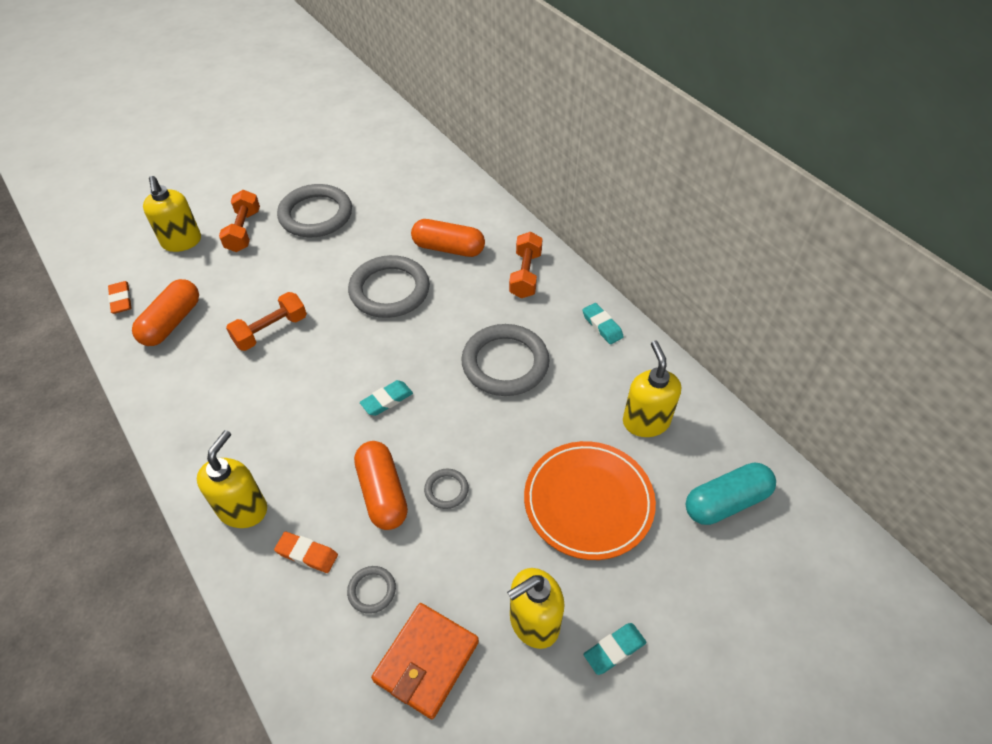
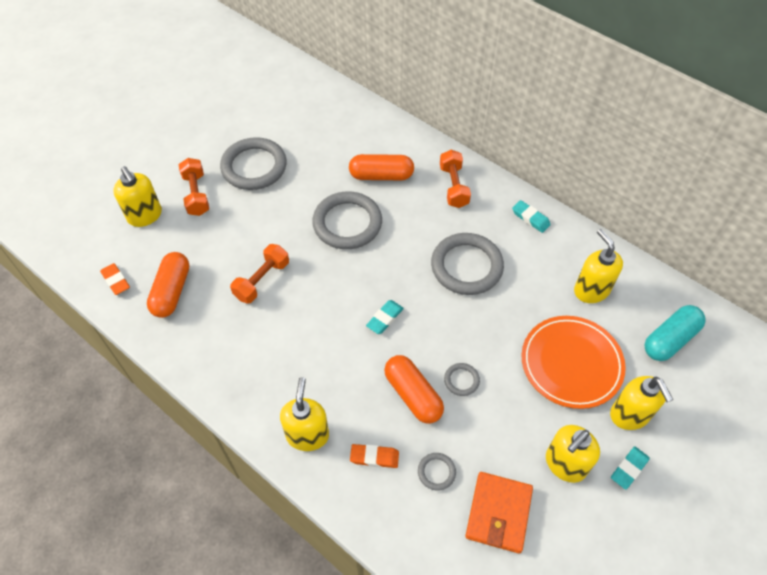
camera: 15 degrees left, 5 degrees up
none -> yellow soap dispenser [610,376,673,430]

